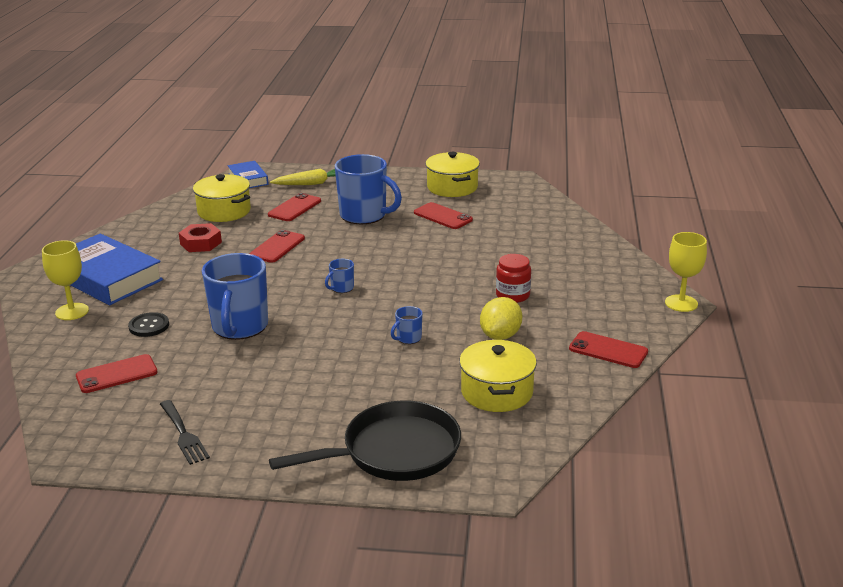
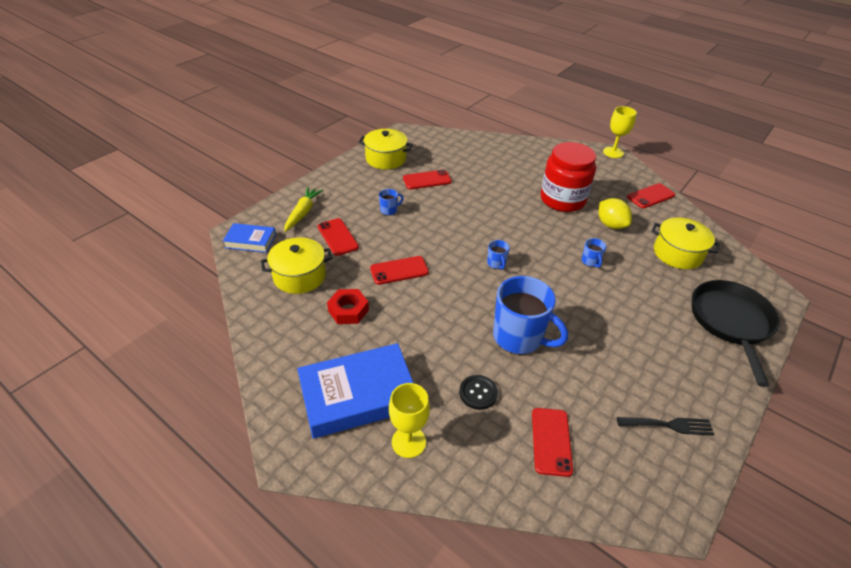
camera: 60 degrees left, 15 degrees up
red phone [249,230,305,263] -> red phone turned 75 degrees counterclockwise [370,256,429,285]
blue mug [335,154,402,224] -> blue mug [379,189,404,216], size x0.43
red jar [496,254,531,303] -> red jar [541,142,596,212], size x1.91

